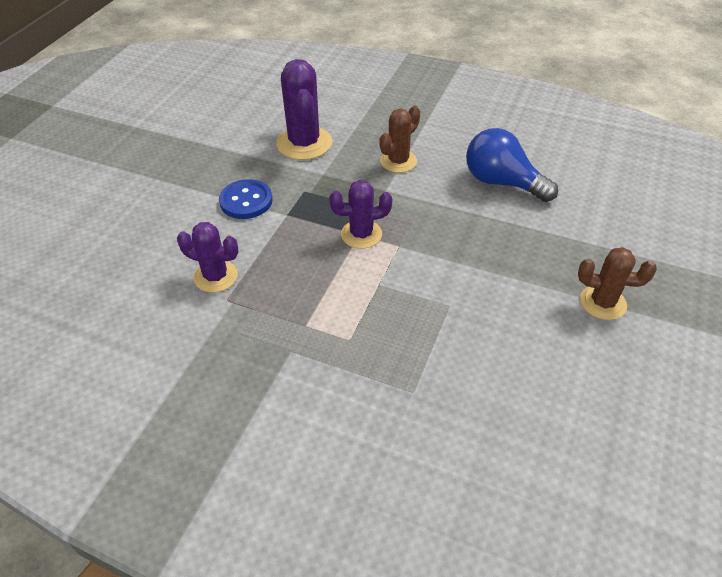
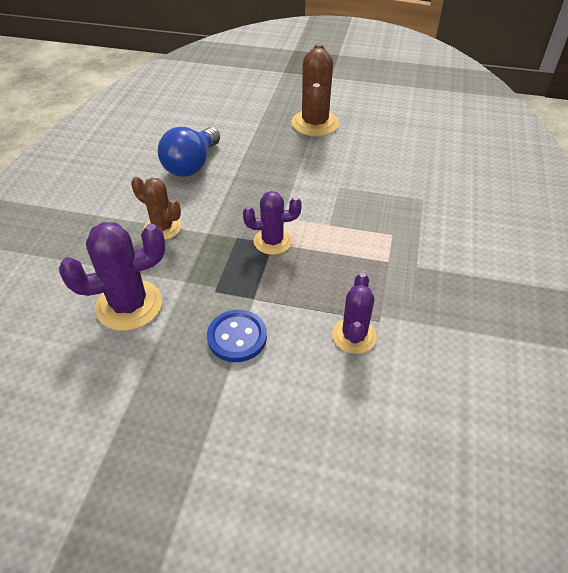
camera: 100 degrees left, 0 degrees up
purple cactus [329,180,392,249] -> purple cactus turned 75 degrees counterclockwise [243,191,302,255]
brown cactus [578,247,657,320] -> brown cactus [291,43,339,136], size x1.56

